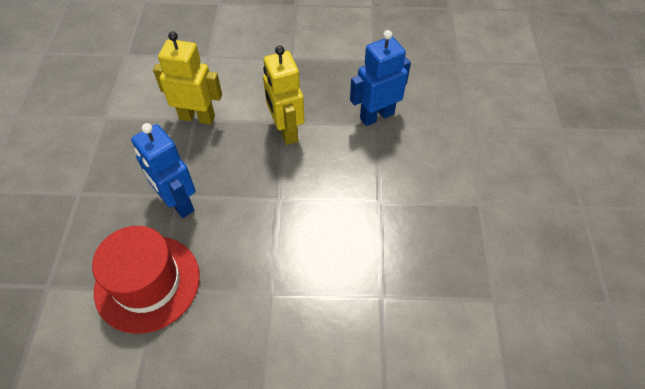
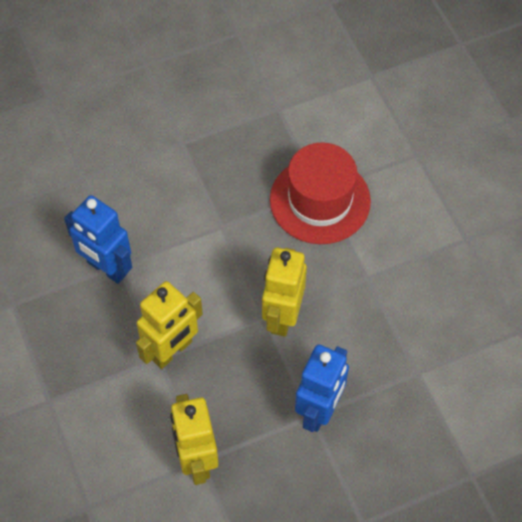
camera: 115 degrees left, 5 degrees up
red hat [92,226,200,334] -> red hat moved to [270,142,371,244]
none -> yellow robot [262,247,307,337]

